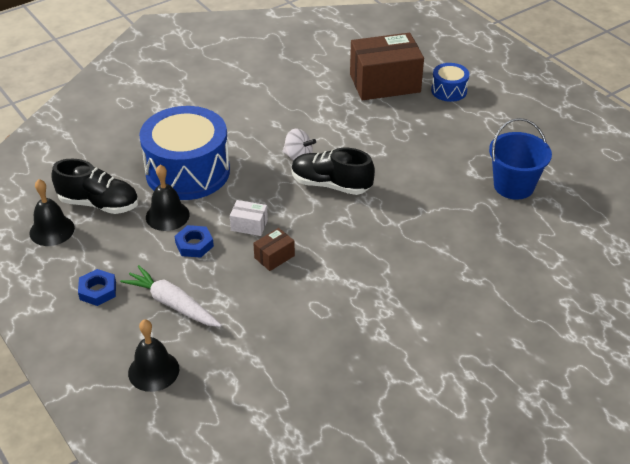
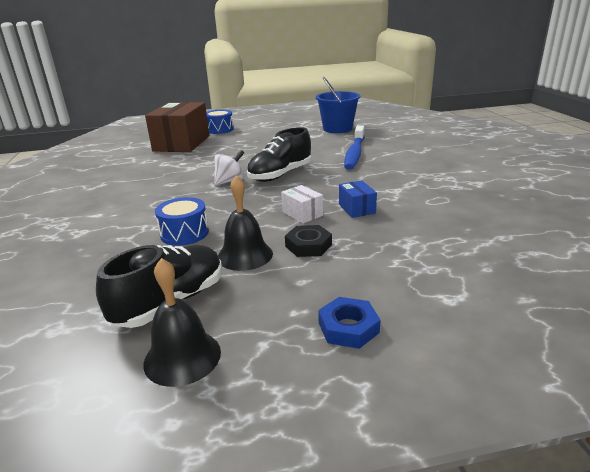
camera: 65 degrees left, 15 degrees down
white carrot [120,265,221,327] -> none
black bell [128,319,179,392] -> none
blue drum [139,106,230,200] -> blue drum [155,197,209,246], size x0.47
blue nut [175,225,214,258] -> black nut [285,225,332,257]
white box [230,200,268,236] -> white box turned 75 degrees counterclockwise [281,185,323,223]
brown box [253,228,295,271] -> blue box [339,180,377,218]
none -> blue toothbrush [344,125,365,170]

